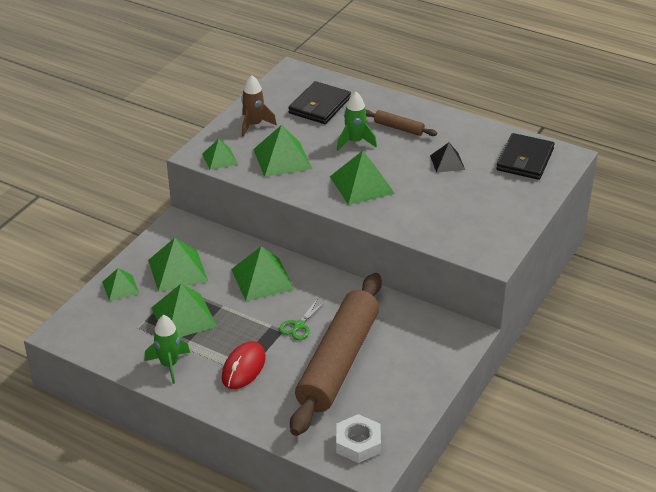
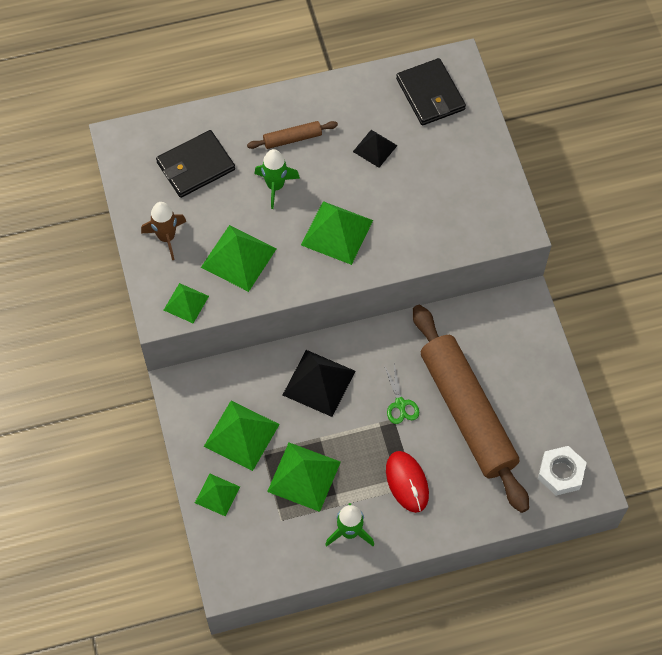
camera: 45 degrees left, 25 degrees up
green pyramid [231,246,295,301] -> black pyramid [283,350,355,417]
black wallet [289,81,351,124] -> black wallet turned 75 degrees clockwise [156,130,235,198]

